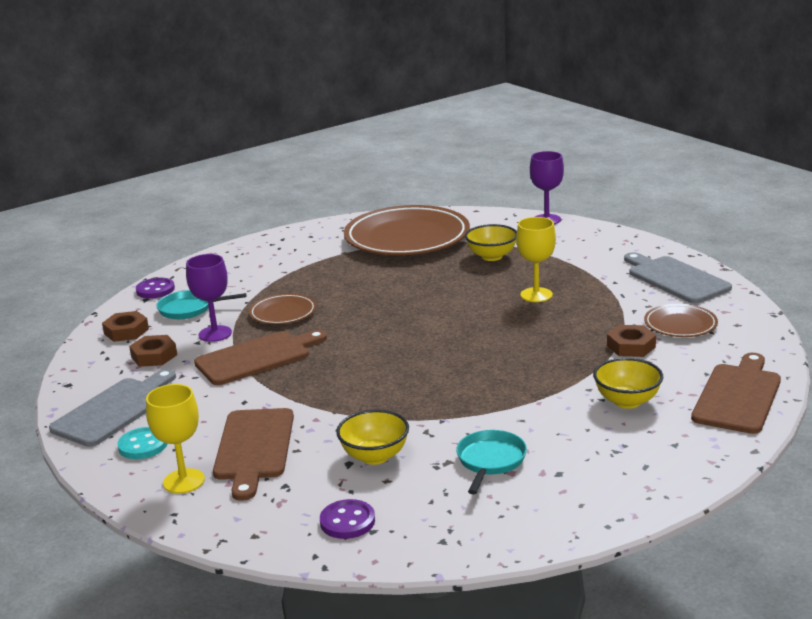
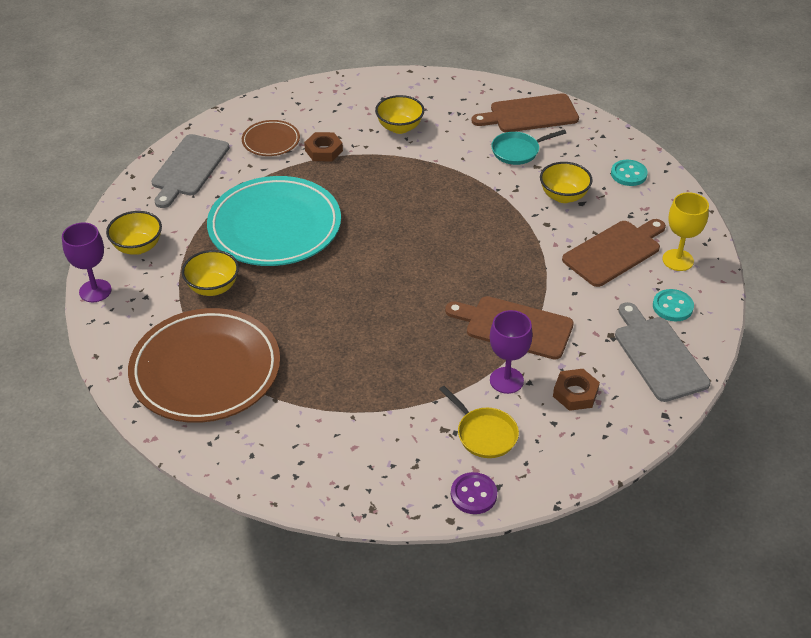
camera: 130 degrees left, 20 degrees up
grey cutting board [49,369,176,447] -> grey cutting board turned 75 degrees clockwise [615,302,711,402]
brown nut [102,311,149,342] -> none
turquoise pan [157,290,246,319] -> yellow pan [439,386,519,458]
brown plate [249,293,316,324] -> none
purple button [320,499,375,539] -> turquoise button [611,160,648,186]
yellow goblet [516,217,556,302] -> turquoise plate [207,176,341,266]
brown cutting board [691,353,781,434] -> brown cutting board moved to [472,93,579,132]
none -> yellow bowl [106,211,162,255]

